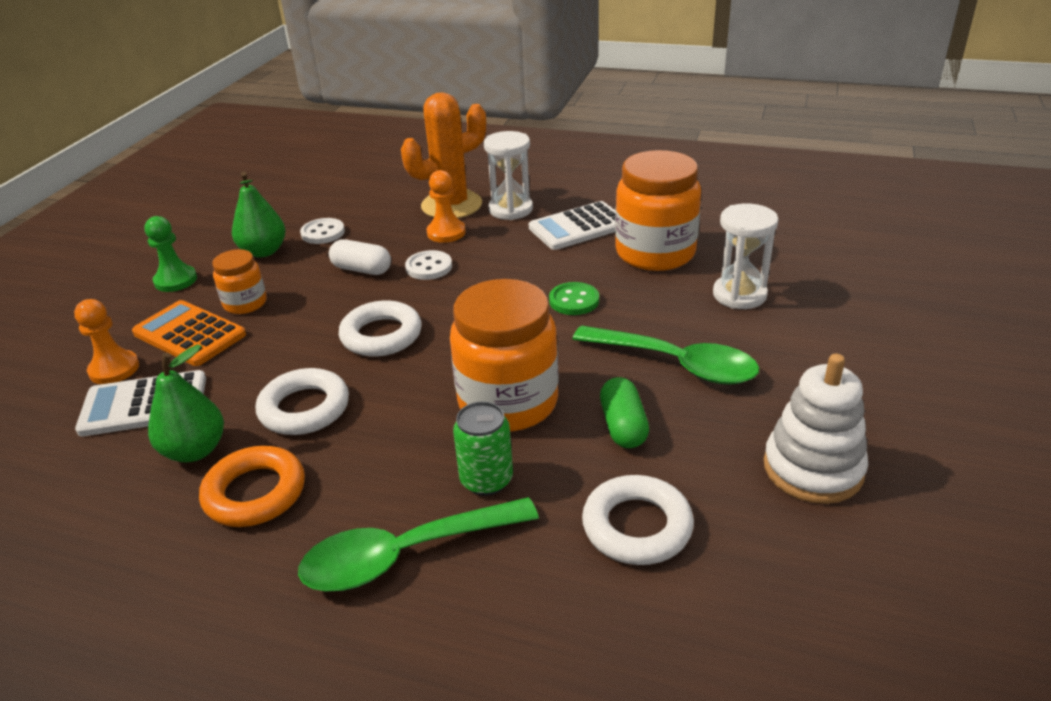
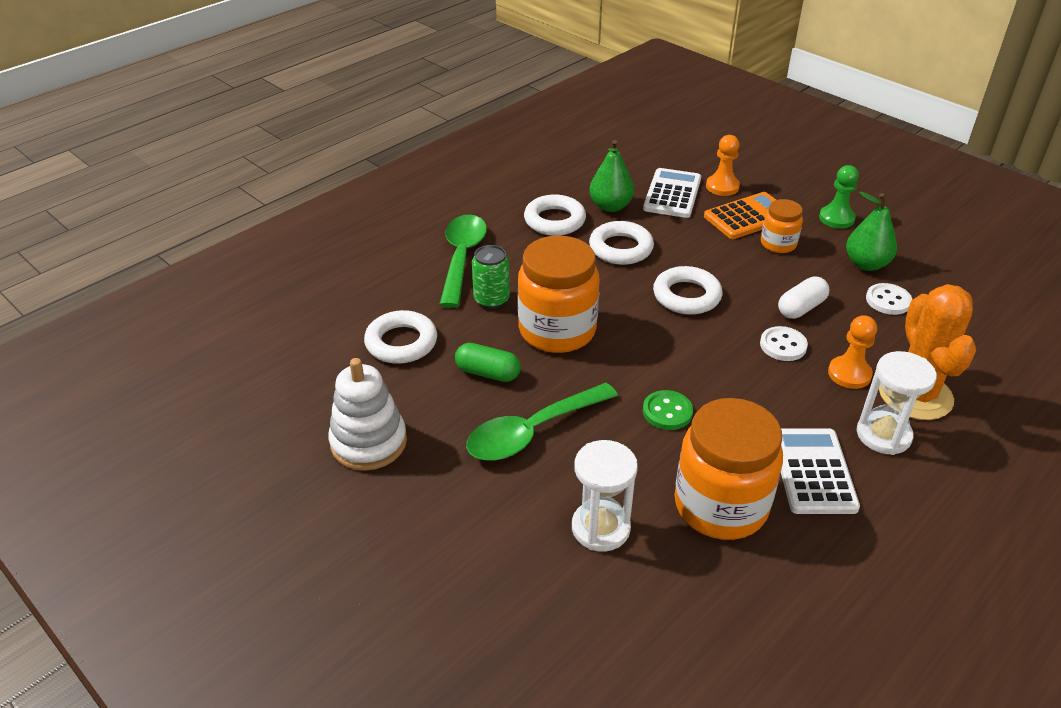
camera: 115 degrees right, 5 degrees up
orange ring [199,446,305,527] -> white ring [524,195,586,236]

